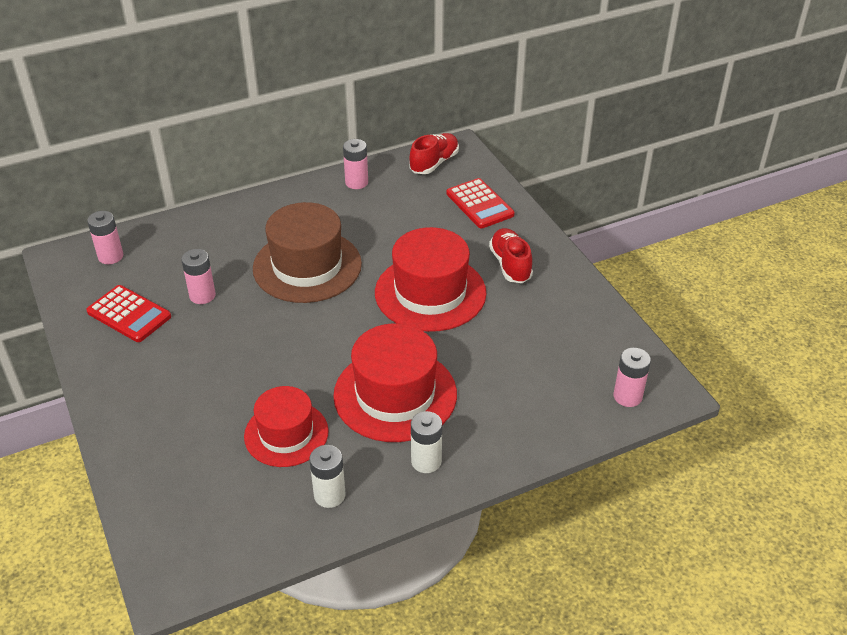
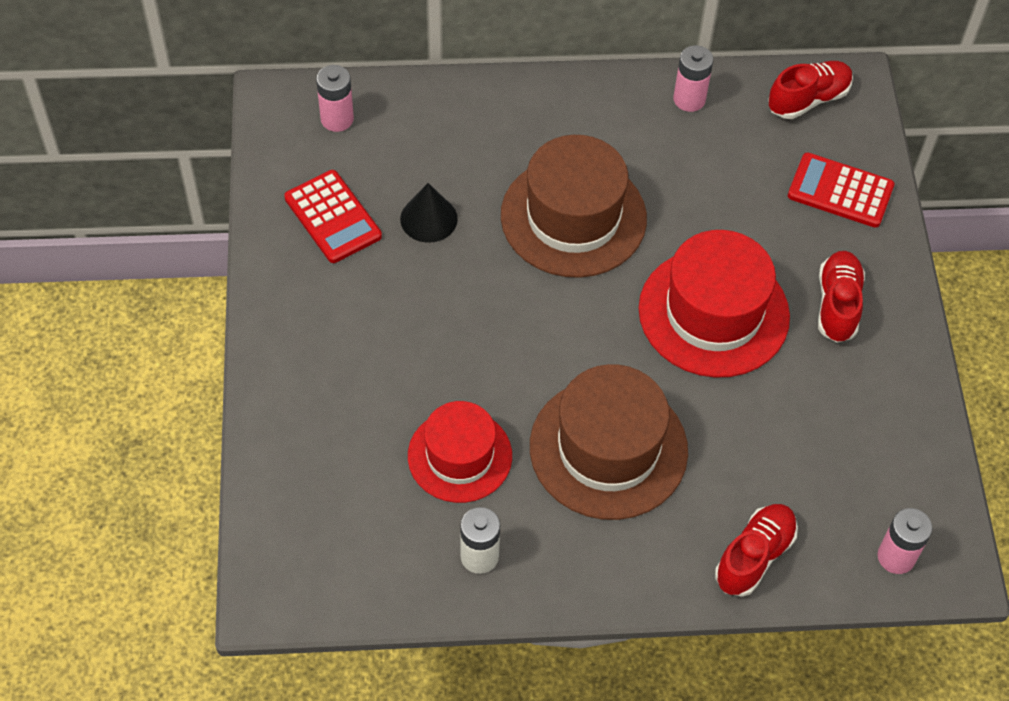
camera: 20 degrees right, 15 degrees up
pink battery [181,249,216,304] -> black cone [400,183,458,243]
red hat [333,323,457,442] -> brown hat [530,364,688,520]
white battery [411,411,442,473] -> none
red calculator [447,178,515,228] -> red calculator turned 120 degrees clockwise [788,153,895,228]
none -> red shoe [715,504,798,597]

